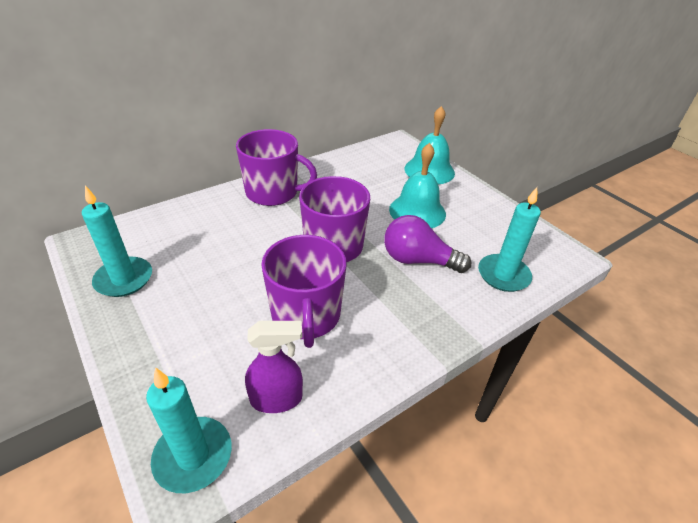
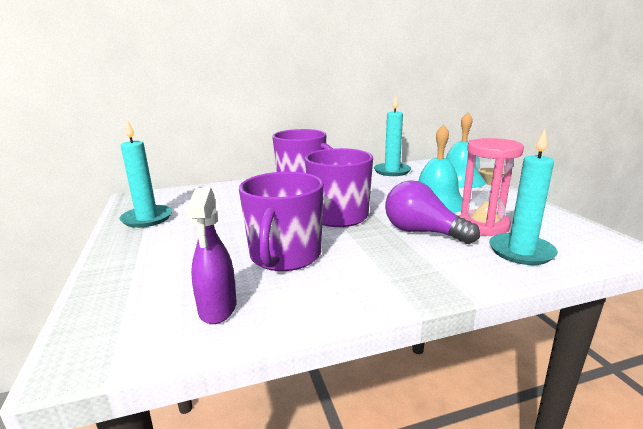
camera: 20 degrees right, 20 degrees down
turquoise candle [146,367,232,493] -> turquoise candle moved to [374,95,411,176]
purple spray bottle [245,321,303,413] -> purple spray bottle turned 75 degrees clockwise [186,187,237,324]
none -> pink hourglass [459,138,524,236]

